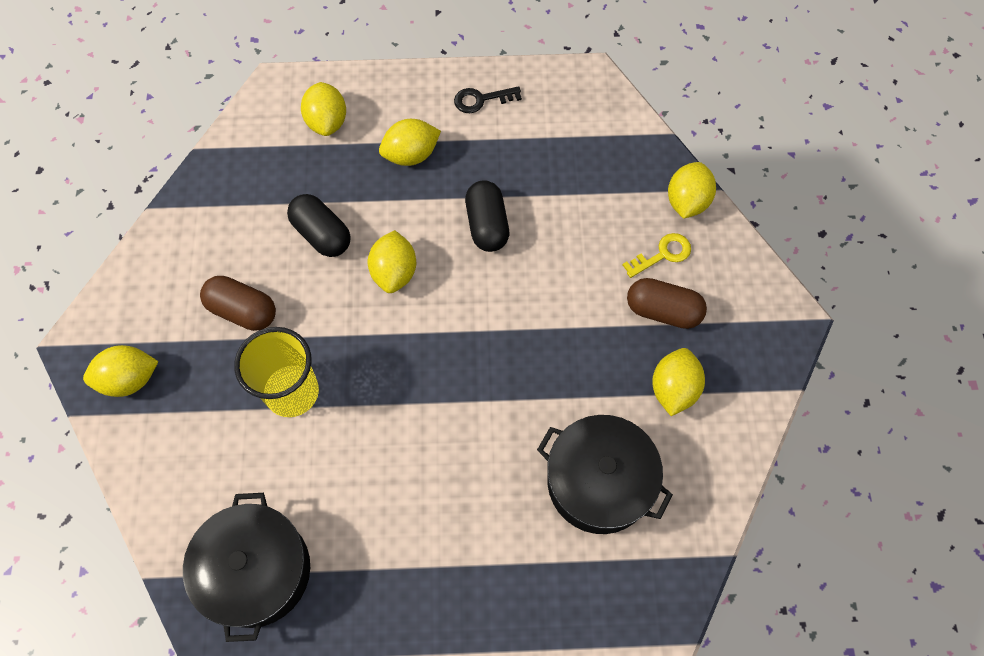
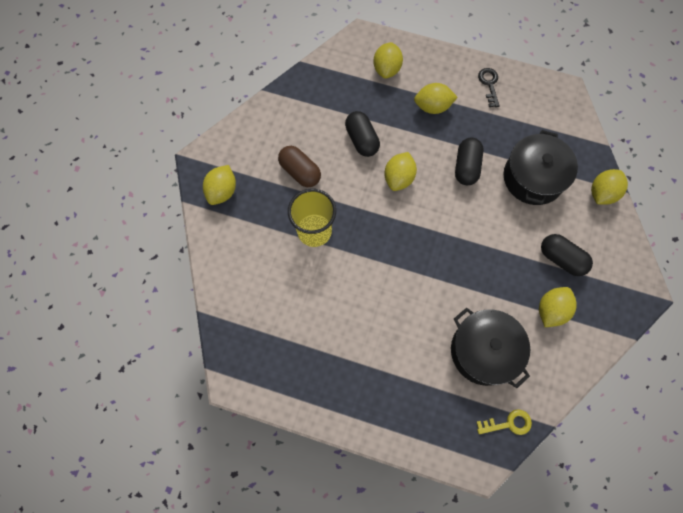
camera: 20 degrees right, 5 degrees up
yellow lemon [83,345,159,397] -> yellow lemon turned 75 degrees counterclockwise [203,165,236,205]
black pot [183,493,310,642] -> black pot moved to [504,130,578,205]
black key [454,86,522,113] -> black key turned 75 degrees clockwise [478,68,500,107]
yellow key [622,233,691,278] -> yellow key moved to [477,409,532,435]
brown capsule [627,278,707,329] -> black capsule [541,234,593,276]

